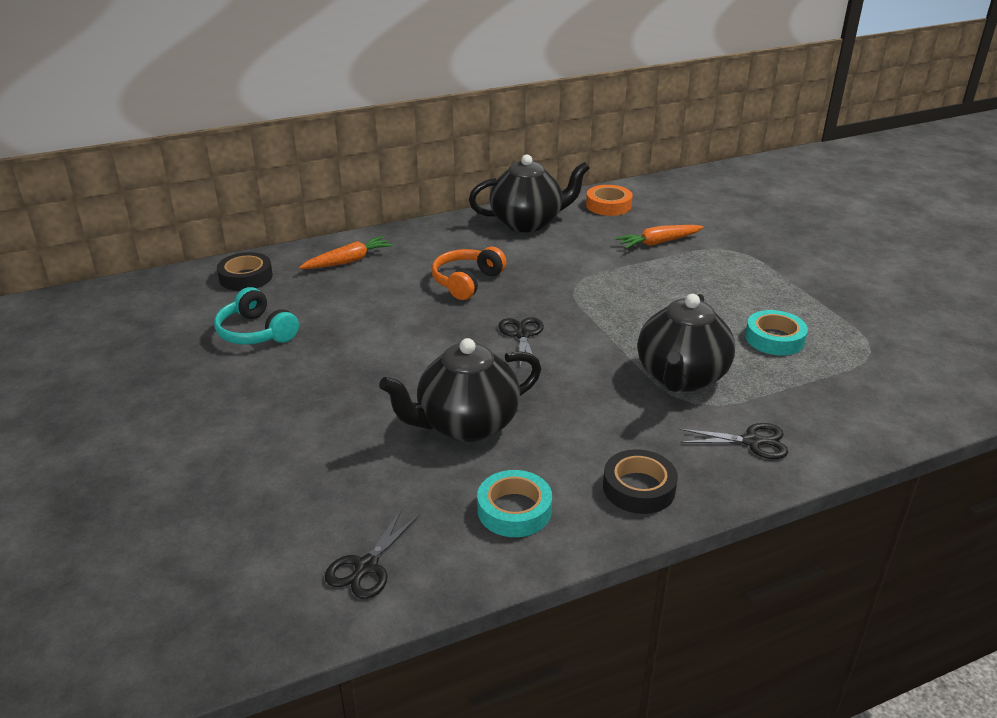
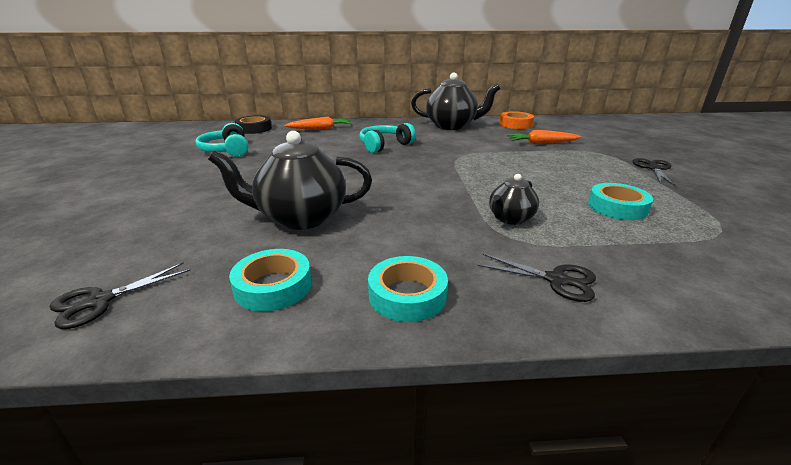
camera: 20 degrees right, 5 degrees down
orange headphones [432,247,507,300] -> turquoise headphones [359,123,416,153]
black scissors [499,317,544,367] -> black scissors moved to [633,158,676,186]
black tape [603,449,678,514] -> turquoise tape [368,256,448,322]
black teapot [637,294,735,392] -> black teapot [489,174,539,225], size x0.54

